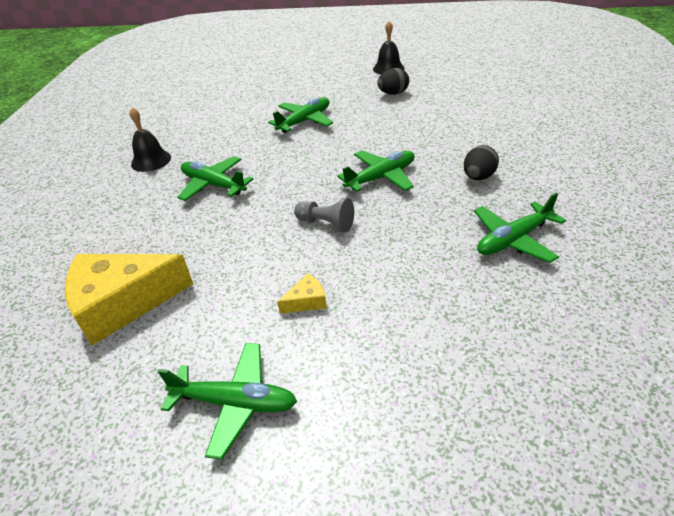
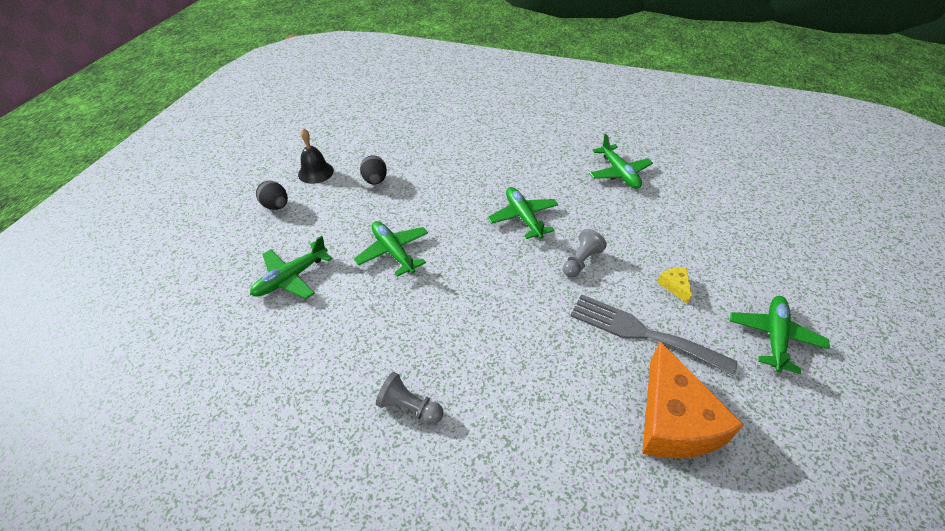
camera: 80 degrees left, 5 degrees up
yellow cheese [65,254,193,346] -> orange cheese [642,341,744,458]
black bell [129,107,171,172] -> grey pawn [376,372,443,424]
green plane [177,156,254,201] -> green plane moved to [250,236,333,299]
black egg [464,145,499,180] -> black egg moved to [256,181,288,210]
none -> grey fork [570,294,738,376]

